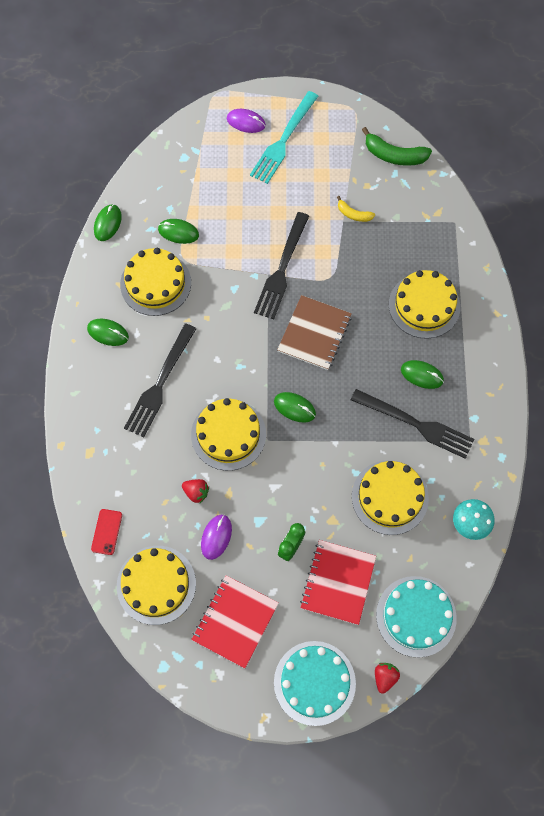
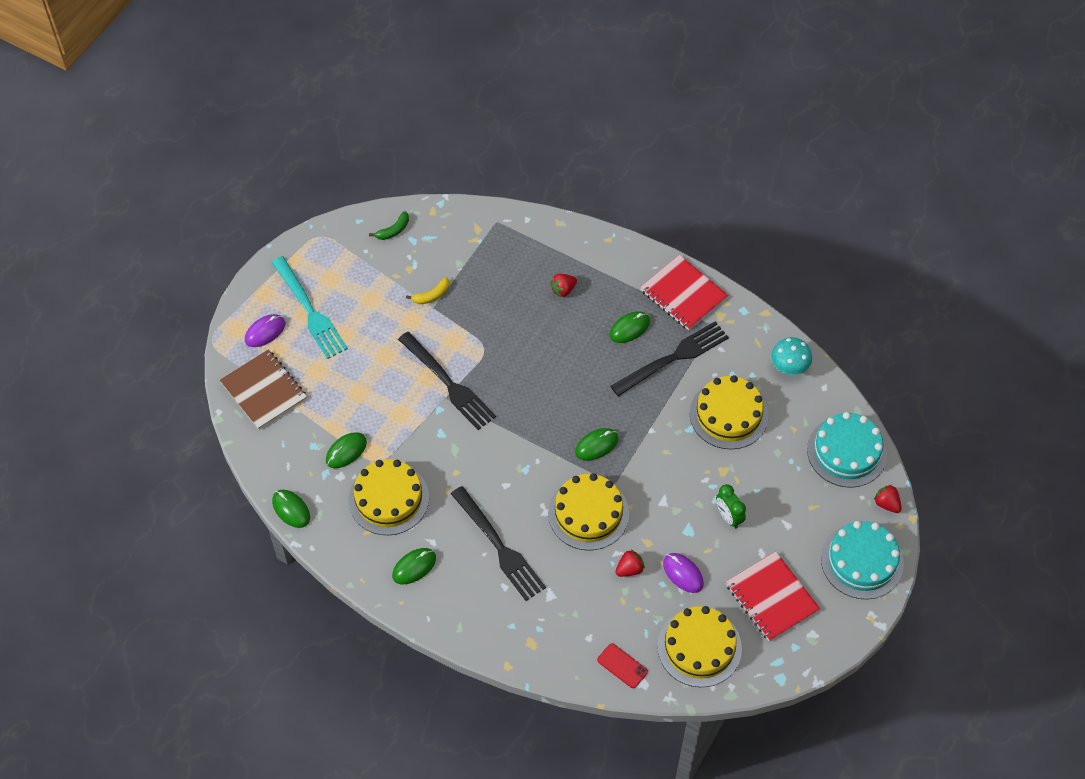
camera: 60 degrees left, 10 degrees down
brown notebook [277,295,352,370] -> brown notebook moved to [220,349,307,430]
red notebook [300,540,376,625] -> red notebook moved to [640,255,728,330]
green banana [362,127,432,166] -> green banana [369,211,409,240], size x0.57
yellow cake [389,270,460,339] -> red strawberry [550,274,577,297]

